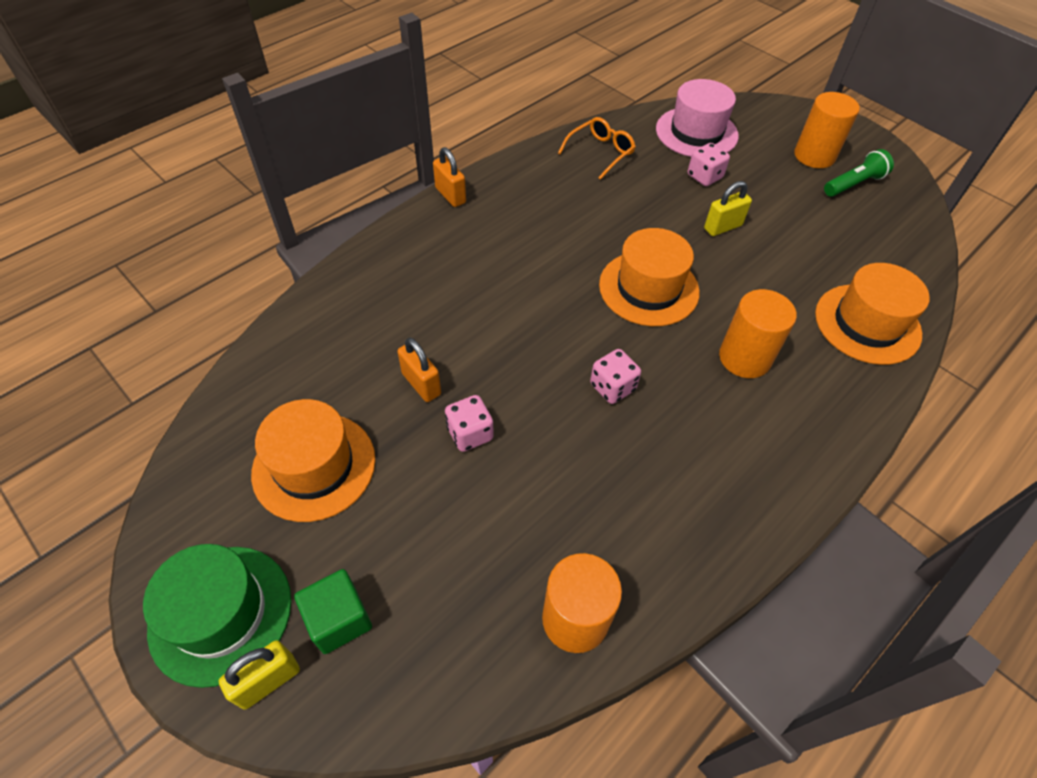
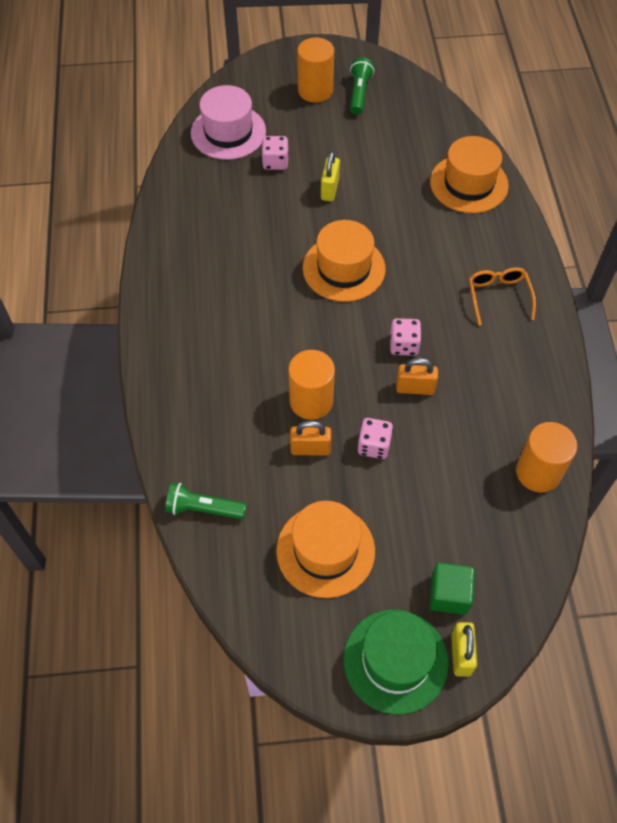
camera: 50 degrees left, 5 degrees up
orange padlock [433,147,466,207] -> orange padlock moved to [396,358,438,395]
orange glasses [558,117,636,180] -> orange glasses moved to [469,267,536,325]
orange cylinder [719,289,797,378] -> orange cylinder moved to [289,350,335,420]
none -> green flashlight [165,483,247,519]

